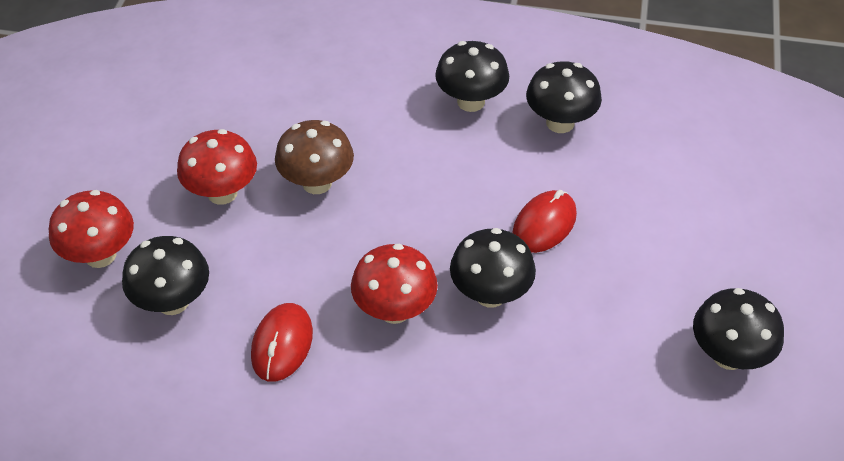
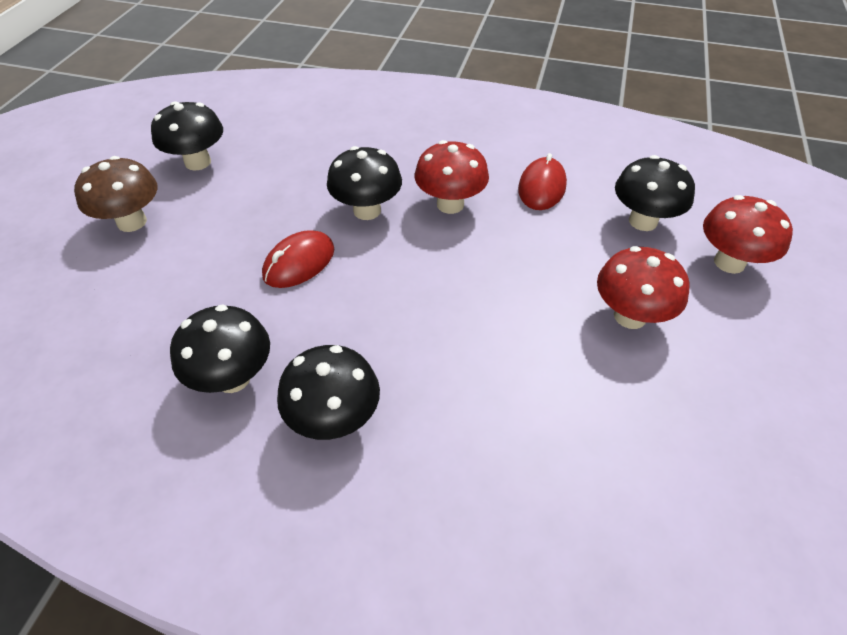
camera: 175 degrees left, 0 degrees up
brown mushroom [275,120,354,194] -> brown mushroom moved to [74,156,158,232]

